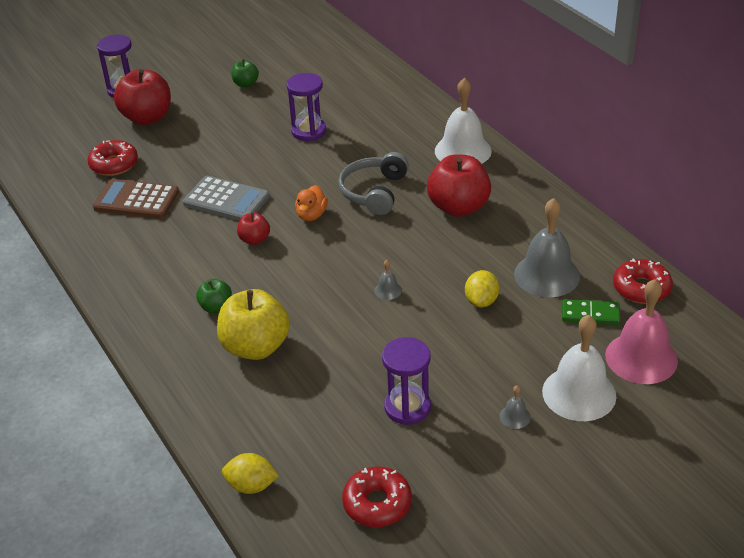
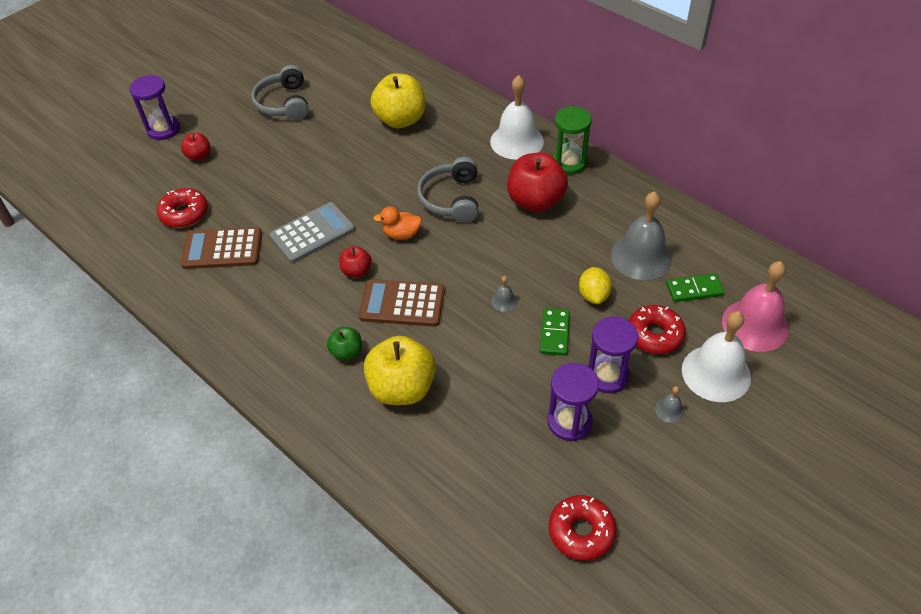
camera: 15 degrees left, 10 degrees up
red apple [114,69,171,125] -> red apple [181,133,211,161], size x0.51
grey calculator [183,176,270,221] -> grey calculator turned 45 degrees counterclockwise [269,202,355,263]
yellow lemon [222,453,279,494] -> none
green apple [231,59,259,87] -> grey headphones [251,65,309,120]
purple hourglass [286,73,326,141] -> purple hourglass moved to [588,317,638,393]
orange duck [295,185,328,221] -> orange duck turned 90 degrees clockwise [373,206,422,240]
red donut [613,258,673,304] -> red donut moved to [629,305,686,354]
none -> brown calculator [359,279,445,327]
none -> yellow apple [370,73,425,128]
none -> green domino [540,308,570,356]
none -> green hourglass [553,106,592,174]

